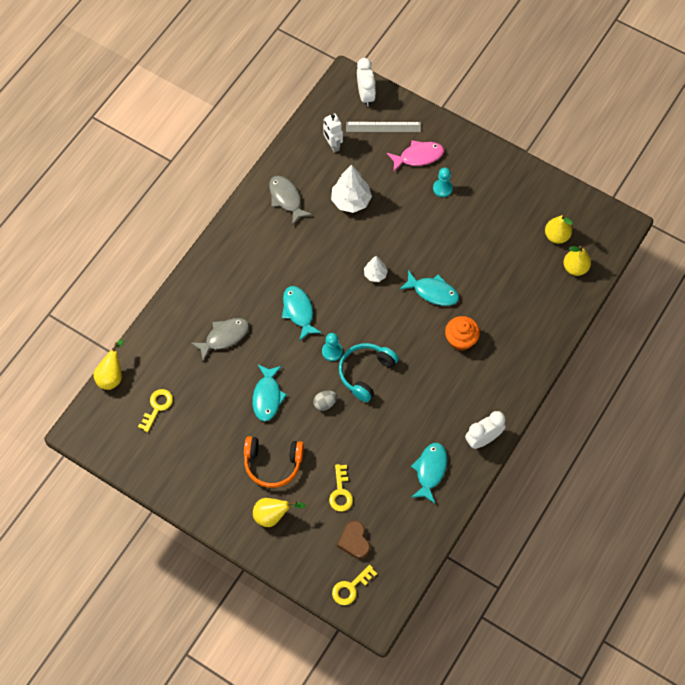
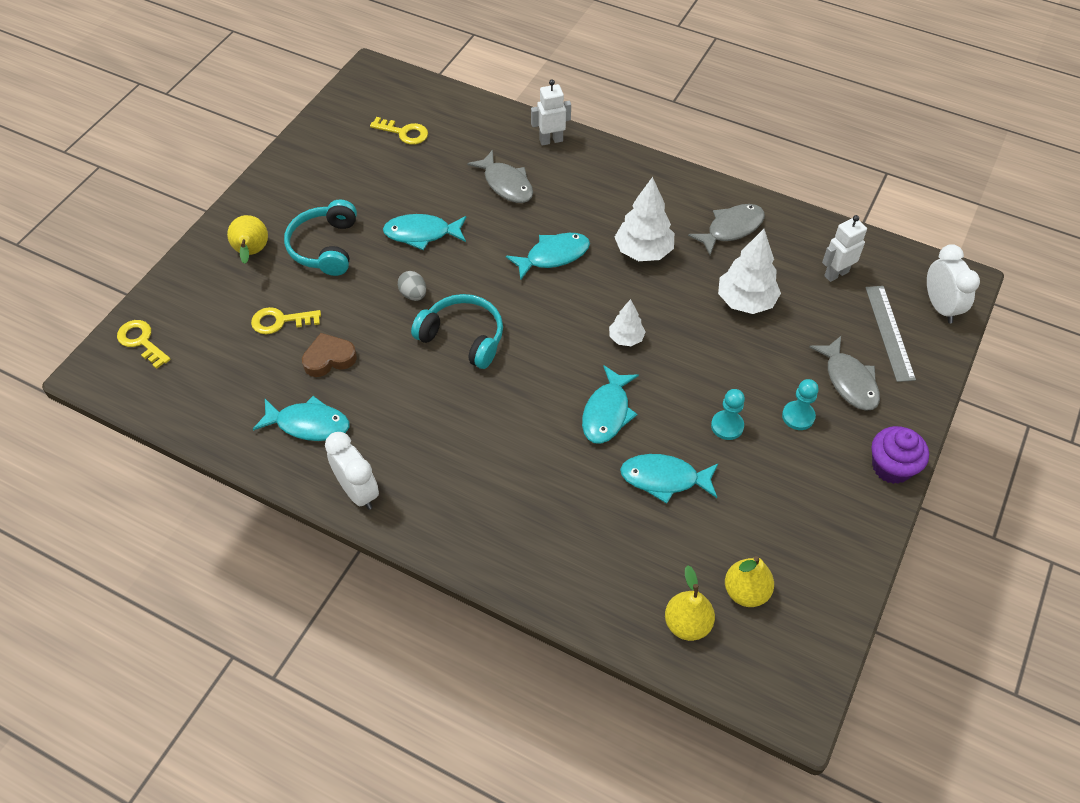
camera: 85 degrees right, 10 degrees down
yellow pear [93,340,124,390] -> none
orange headphones [244,436,304,488] -> turquoise headphones [284,200,357,276]
turquoise pawn [322,333,343,361] -> turquoise pawn moved to [711,389,745,440]
brown heart [337,521,370,559] -> brown heart moved to [302,333,357,377]
white clock [357,58,376,107] -> white clock turned 90 degrees counterclockwise [927,244,980,323]
pink fish [387,140,444,171] -> grey fish [809,336,880,411]
orange cupcake [445,316,480,351] -> none
none -> white robot [531,79,571,146]
none -> white tree [615,177,674,261]
none -> turquoise fish [620,454,718,504]
none -> purple cupcake [872,426,929,484]

